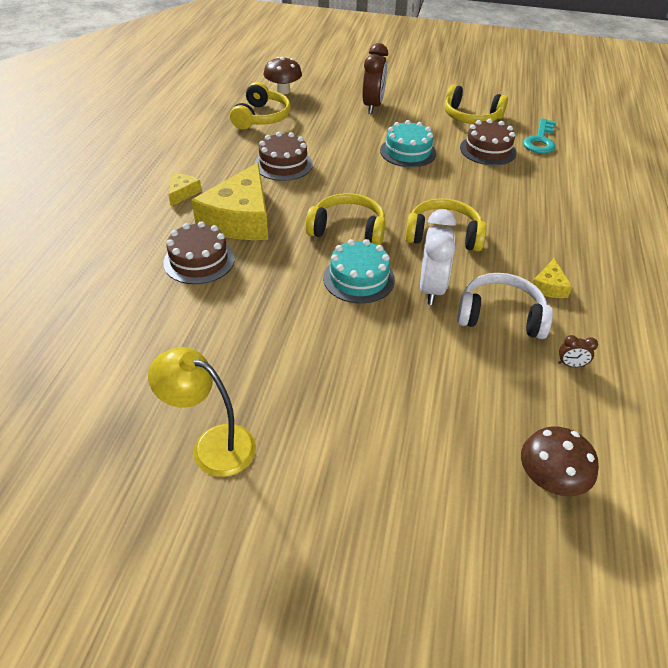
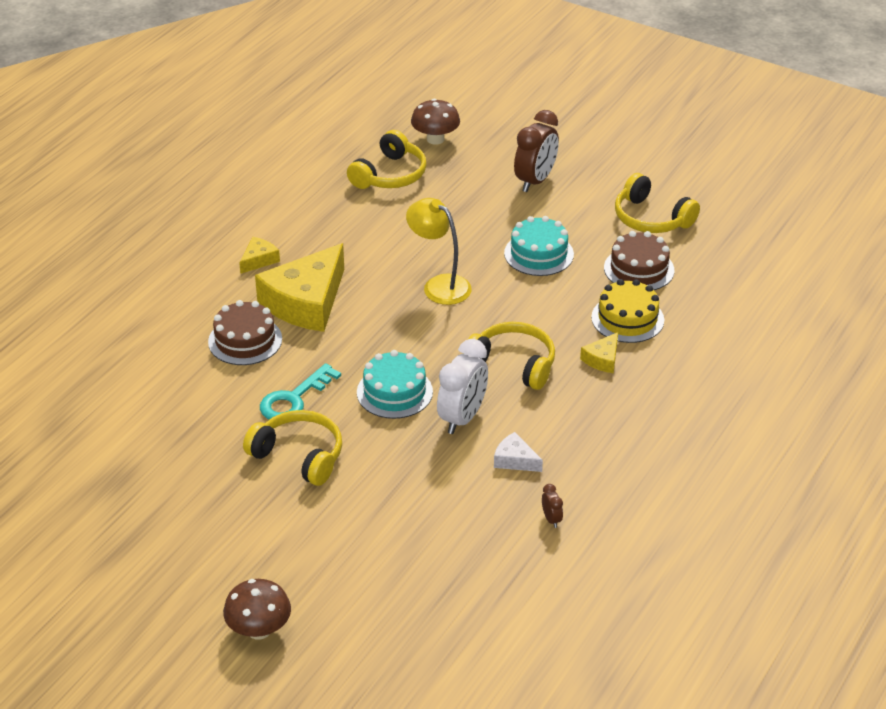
camera: 20 degrees right, 5 degrees down
yellow lamp [148,347,256,477] -> yellow lamp moved to [406,198,472,305]
brown cake [255,132,313,181] -> none
yellow headphones [305,193,386,245] -> yellow headphones moved to [243,410,342,486]
white headphones [457,273,553,339] -> white cheese [494,432,543,472]
brown mushroom [521,426,599,496] -> brown mushroom moved to [223,579,291,640]
turquoise key [523,118,556,154] -> turquoise key moved to [260,363,341,420]
yellow cheese [532,259,572,298] -> yellow cheese moved to [580,332,618,373]
brown clock [558,335,598,367] -> brown clock turned 135 degrees counterclockwise [542,484,563,528]
none -> yellow cake [591,279,664,343]

